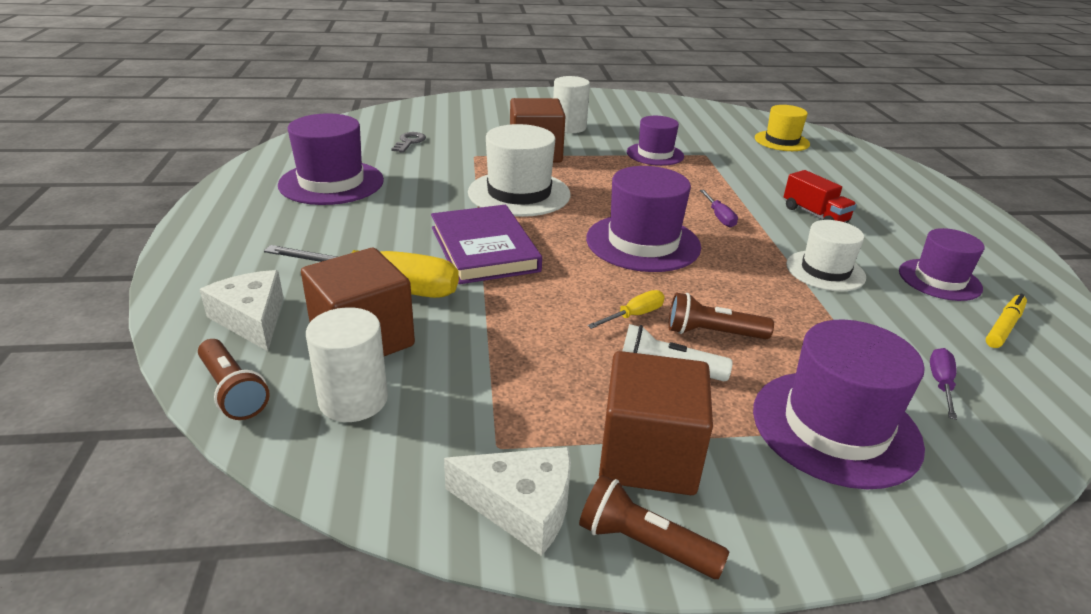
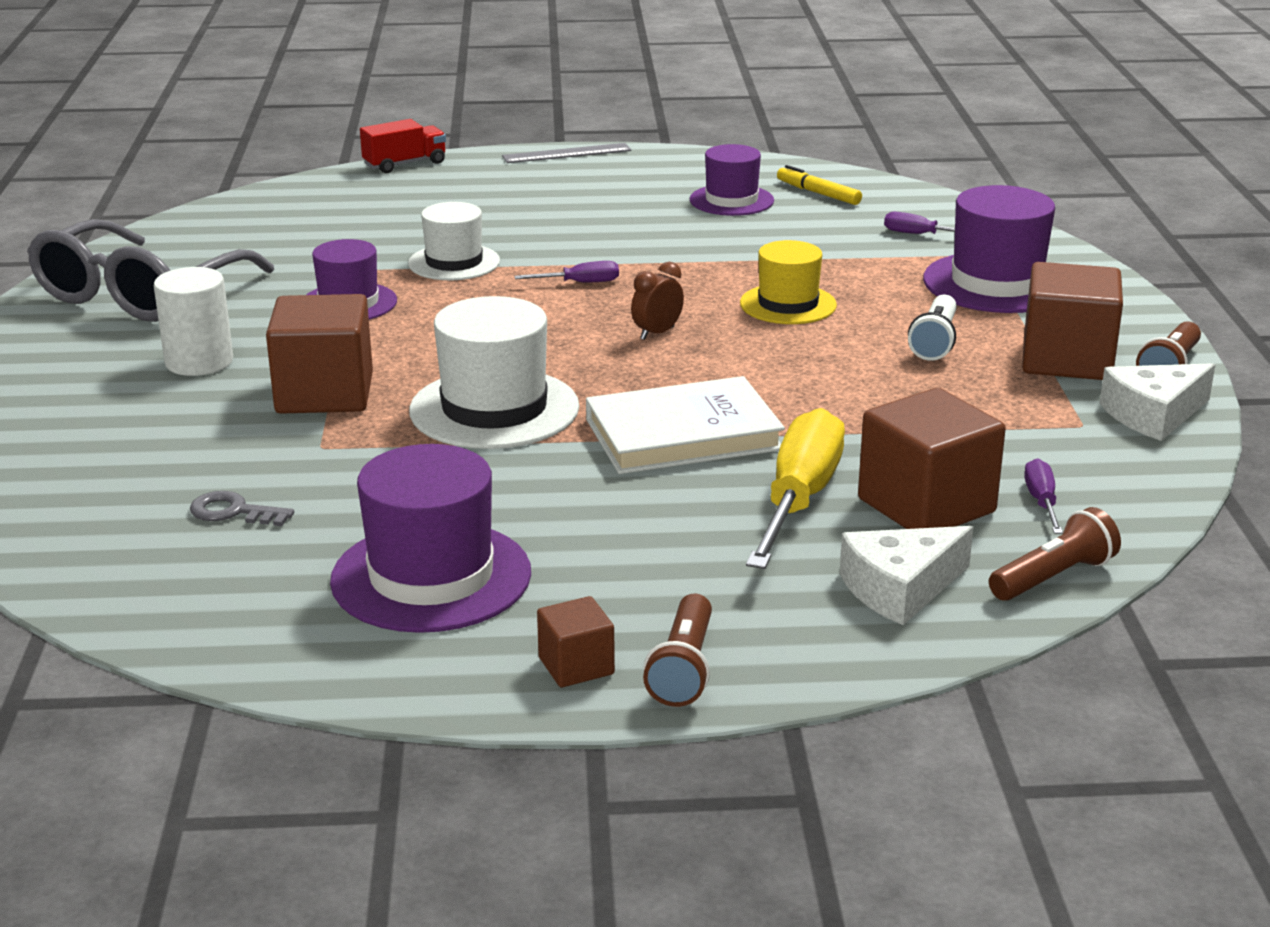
camera: 85 degrees left, 5 degrees down
white cylinder [306,307,388,422] -> purple screwdriver [1024,458,1063,534]
purple book [431,205,542,284] -> white book [586,376,785,474]
white cheese [444,447,571,556] -> white cheese turned 135 degrees counterclockwise [1100,363,1216,441]
purple hat [586,166,701,272] -> brown clock [631,262,684,340]
yellow screwdriver [587,290,665,329] -> none
brown flashlight [668,293,774,339] -> brown flashlight moved to [643,594,712,707]
yellow hat [755,105,810,151] -> yellow hat moved to [740,240,837,324]
red truck [784,170,857,223] -> red truck moved to [360,119,446,173]
white hat [786,220,866,291] -> white hat moved to [408,202,500,280]
none -> grey glasses [27,219,274,322]
none -> grey ruler [502,143,631,163]
none -> brown cube [537,596,615,687]

